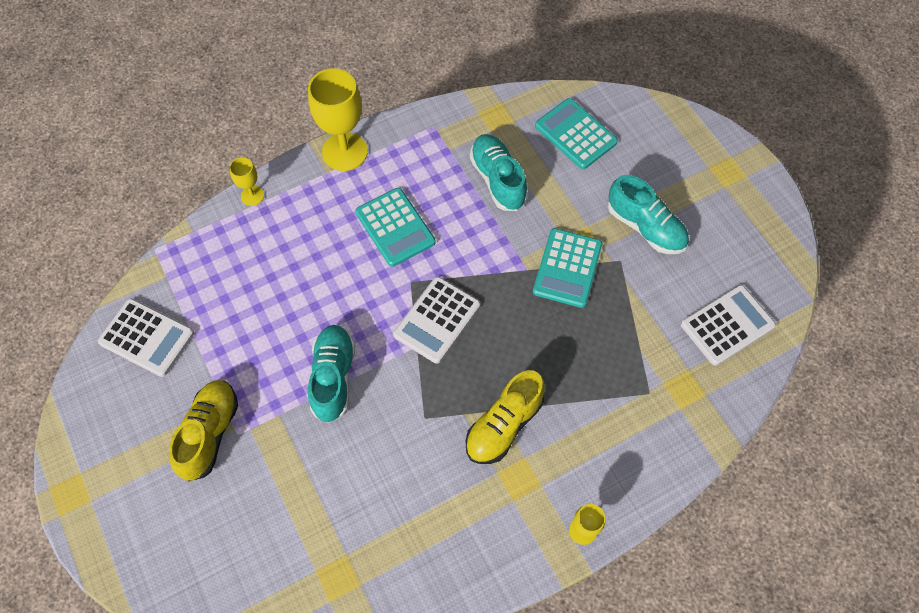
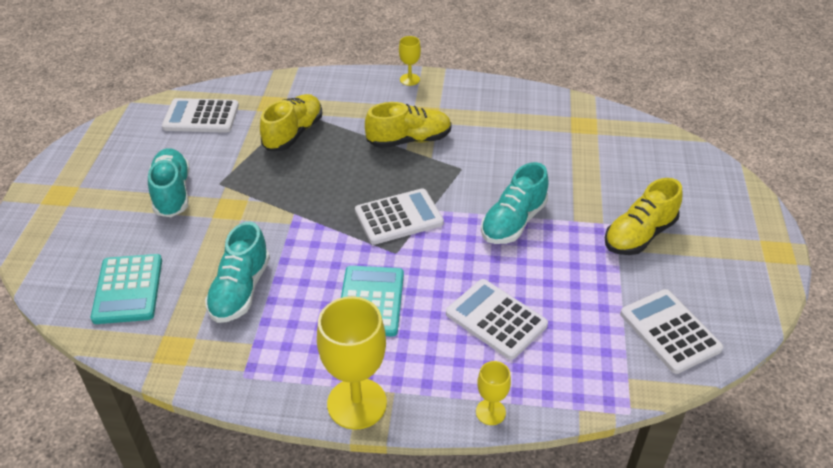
camera: 145 degrees left, 20 degrees down
turquoise calculator [533,228,602,308] -> none
none -> yellow shoe [260,94,322,151]
none -> white calculator [446,279,548,360]

